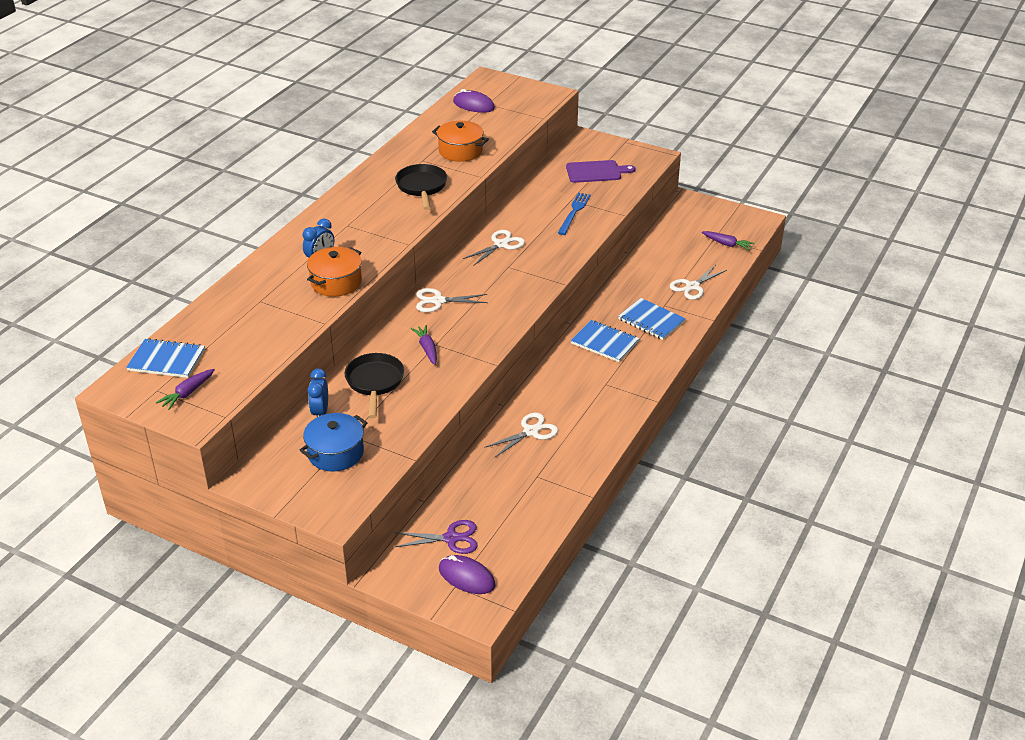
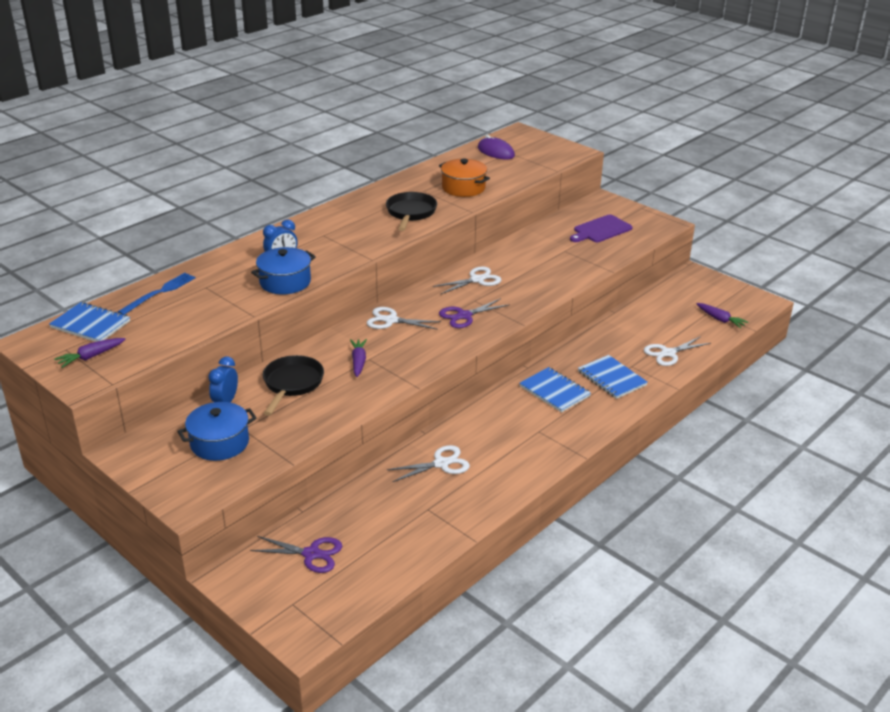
camera: 15 degrees right, 5 degrees down
orange pot [307,247,362,297] -> blue pot [251,247,316,294]
purple mouse [439,555,495,594] -> none
blue fork [558,192,591,235] -> blue fork moved to [118,273,195,315]
purple cutting board [566,160,635,183] -> purple cutting board turned 135 degrees clockwise [570,215,633,242]
none -> purple scissors [439,298,510,328]

